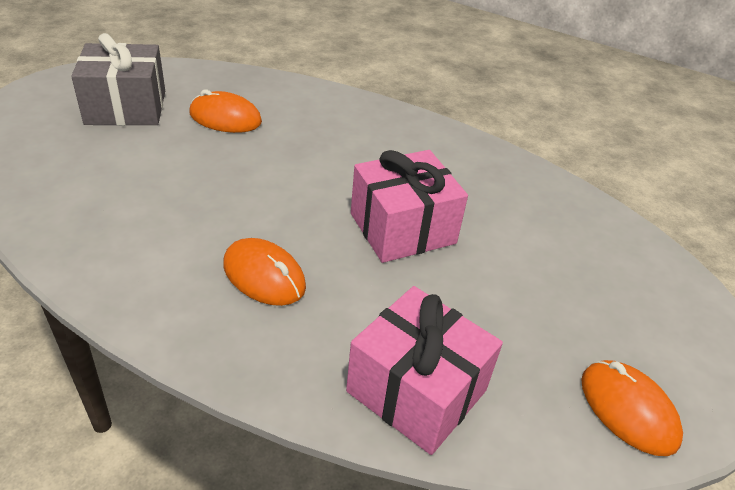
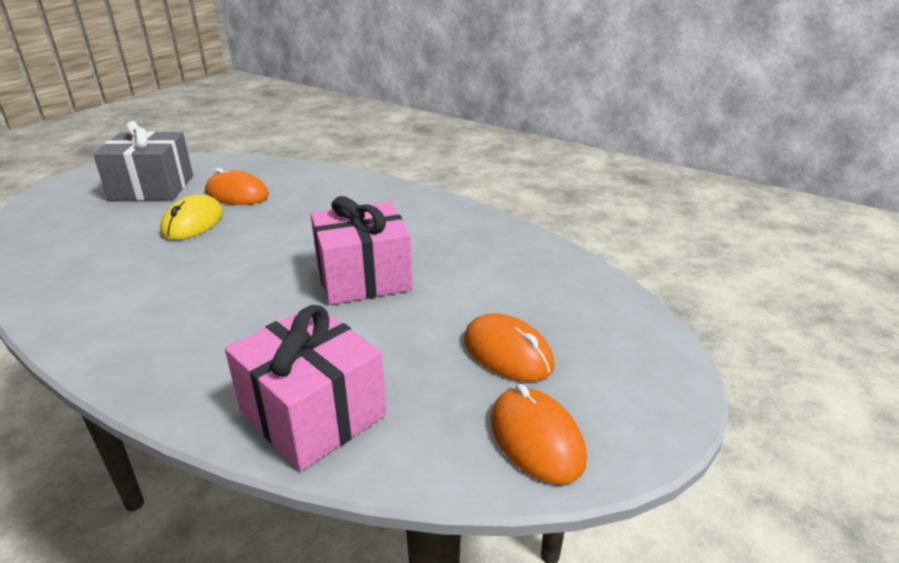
camera: 10 degrees right, 10 degrees down
orange mouse [223,238,306,306] -> orange mouse moved to [464,313,555,382]
none -> yellow mouse [160,194,223,240]

